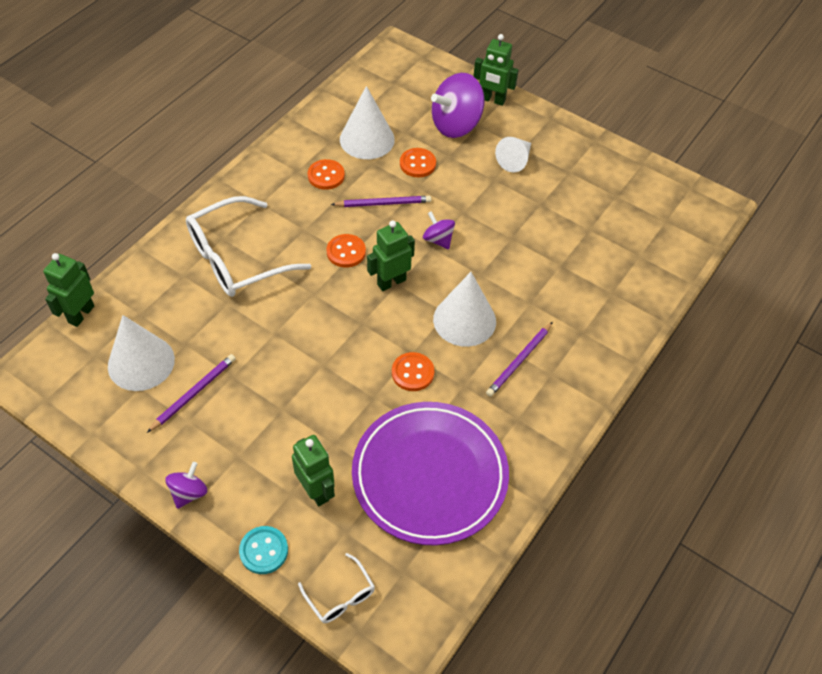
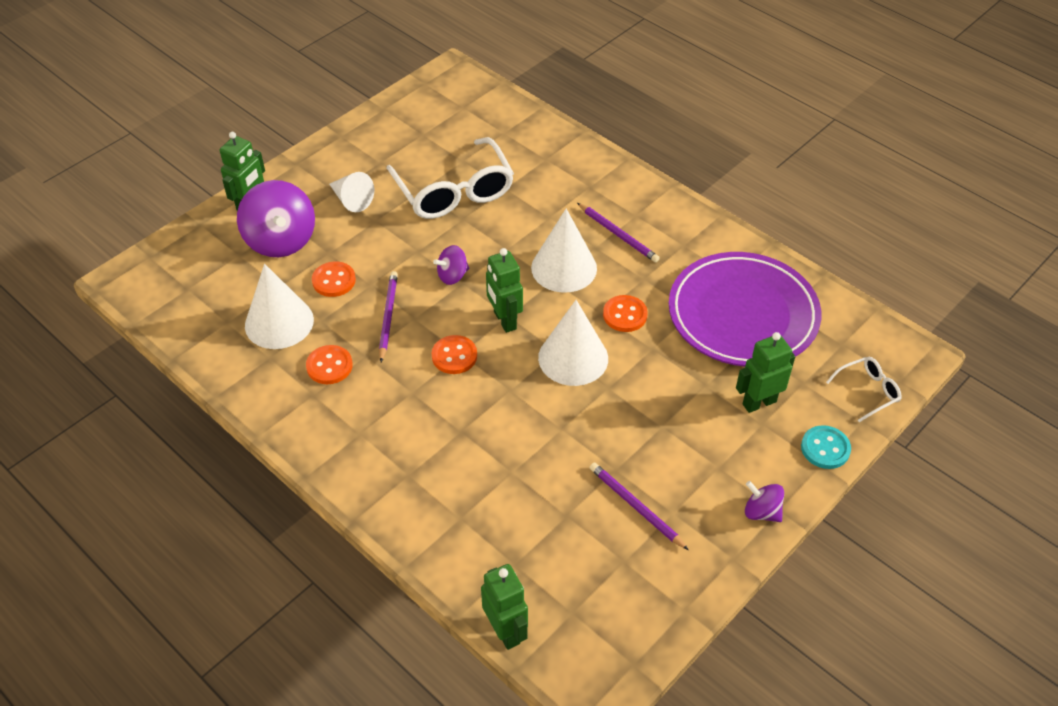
camera: 80 degrees left, 5 degrees down
green robot [43,253,94,327] -> green robot turned 150 degrees counterclockwise [481,564,528,650]
white cone [108,315,175,391] -> white cone moved to [538,300,608,386]
white glasses [186,196,311,297] -> white glasses moved to [386,137,514,219]

